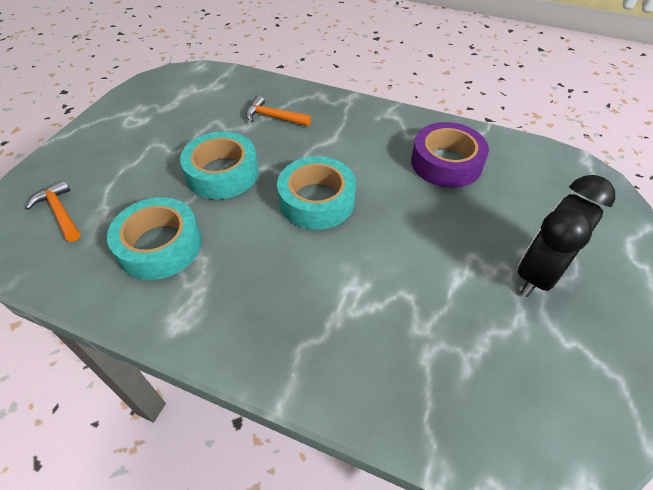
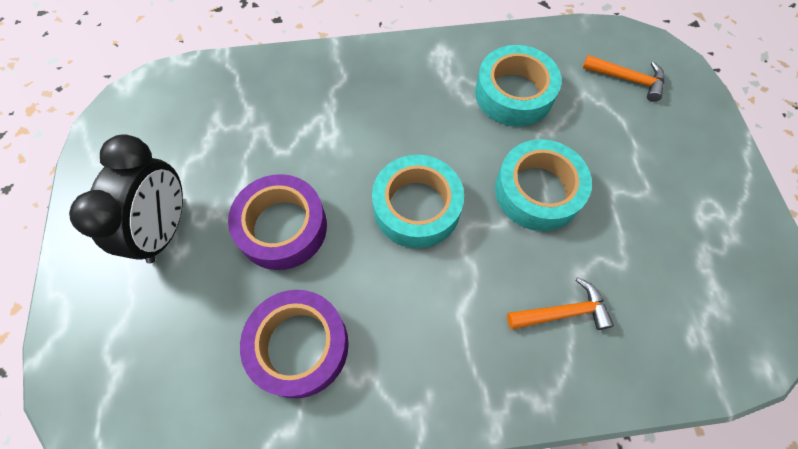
camera: 150 degrees right, 15 degrees up
none -> purple tape [228,174,327,270]

